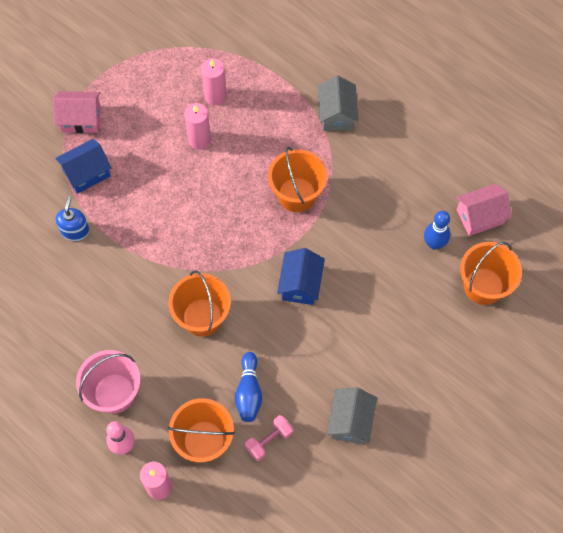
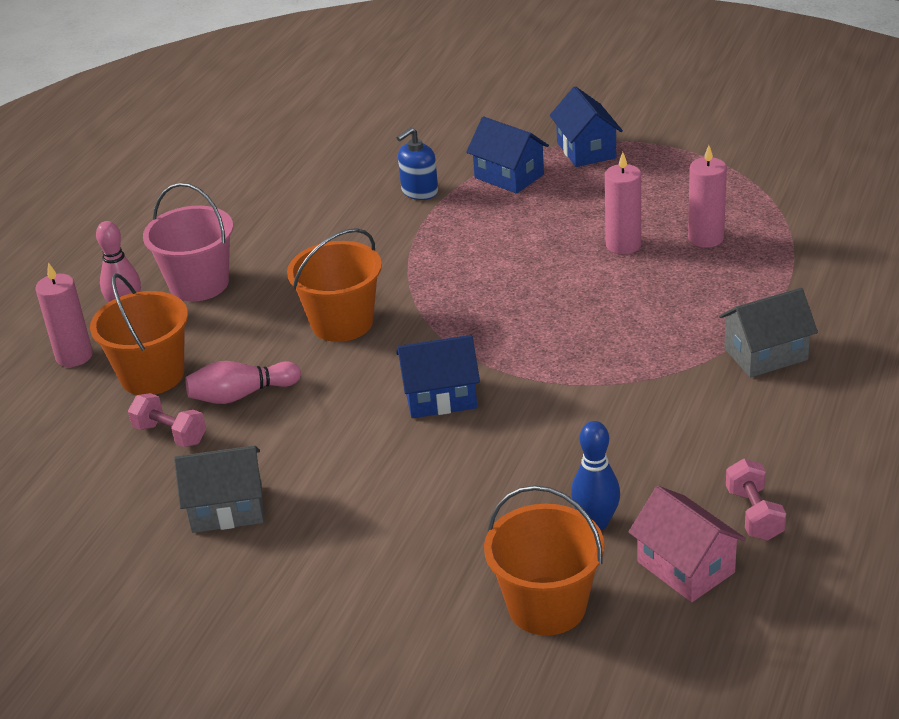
camera: 75 degrees right, 30 degrees down
pink house [53,91,101,133] -> blue house [550,86,623,167]
blue soap dispenser [56,196,90,241] -> blue soap dispenser turned 150 degrees clockwise [397,127,438,200]
blue bowling pin [235,352,262,422] -> pink bowling pin [185,361,301,404]
orange bucket [268,146,327,212] -> none
none -> pink dumbbell [726,459,786,541]

